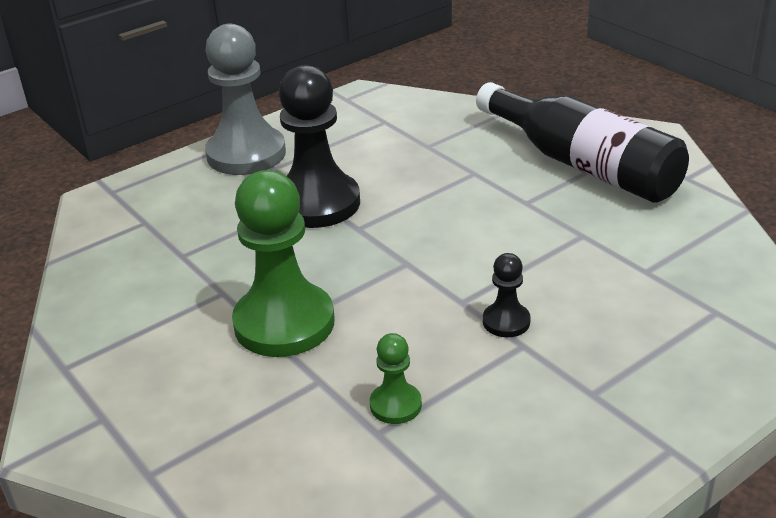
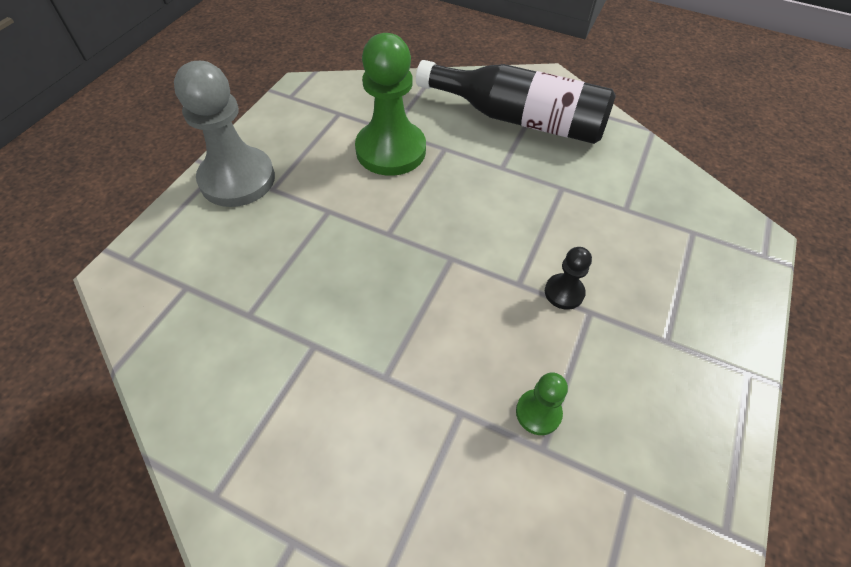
camera: 30 degrees left, 20 degrees up
green pawn [232,170,335,357] -> green pawn moved to [355,33,426,176]
black pawn [278,65,360,228] -> none

